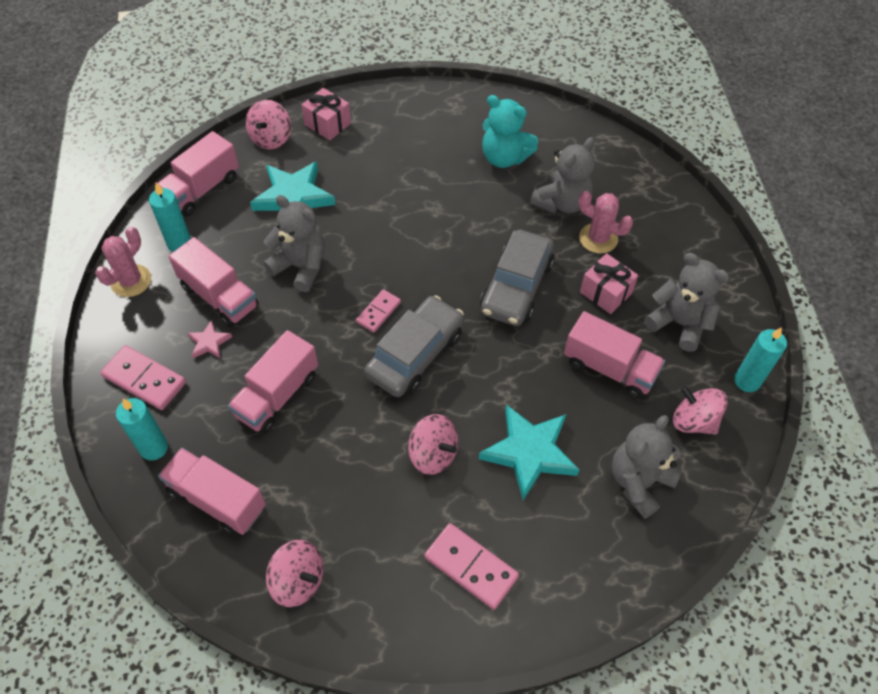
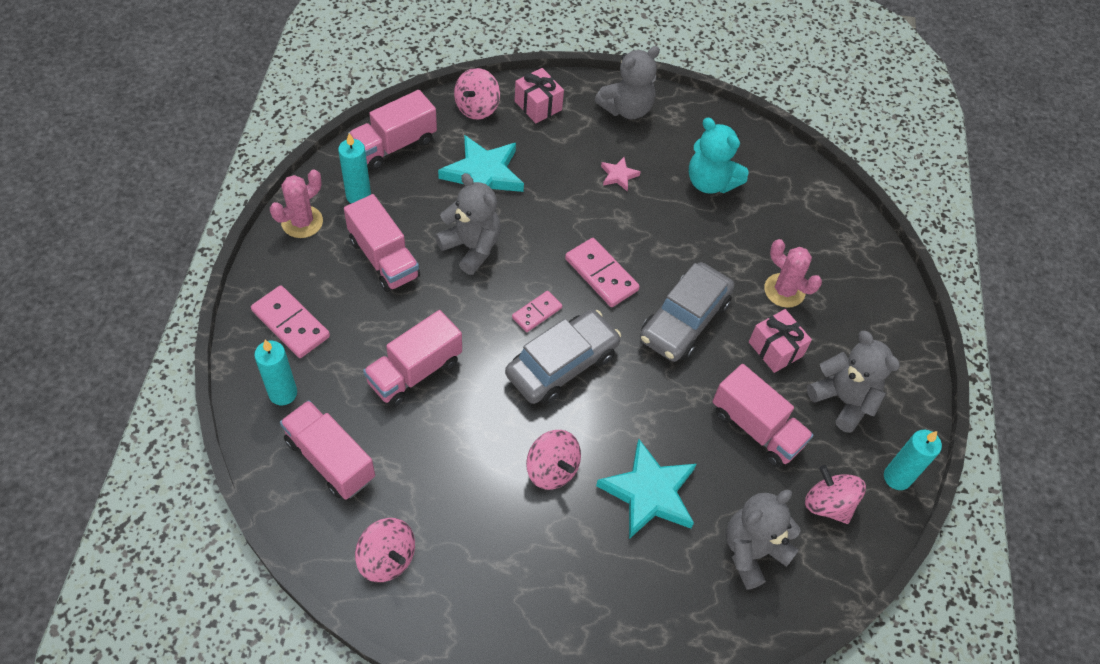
camera: 10 degrees right, 0 degrees up
pink star [187,320,232,358] -> pink star moved to [601,157,641,191]
pink domino [424,523,519,610] -> pink domino moved to [565,238,640,307]
grey teddy bear [530,137,595,213] -> grey teddy bear moved to [595,46,660,119]

